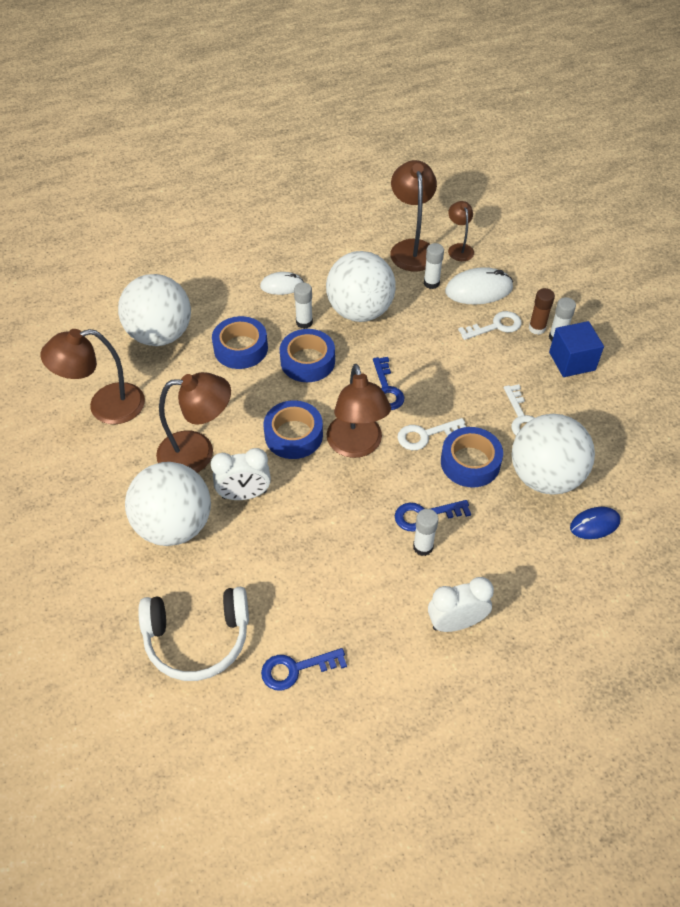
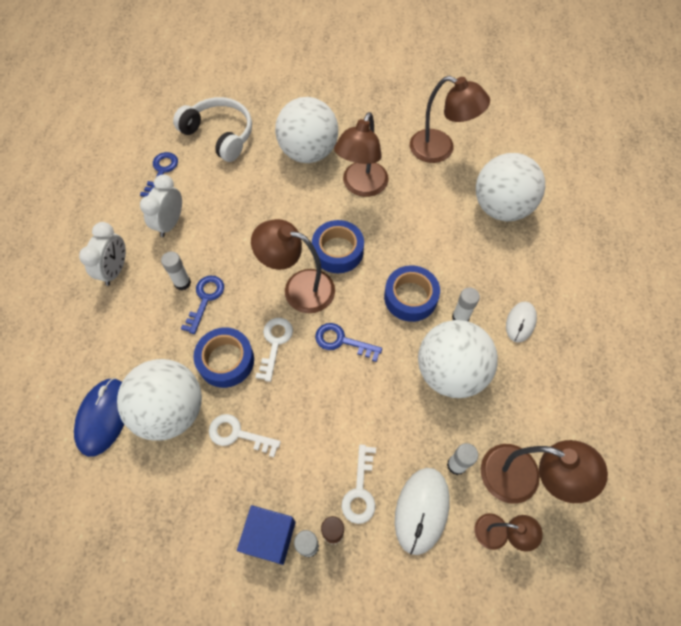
camera: 120 degrees right, 10 degrees up
brown lamp [41,329,145,424] -> brown lamp turned 105 degrees clockwise [410,76,490,163]
white headphones [138,587,249,681] -> white headphones turned 105 degrees clockwise [173,97,252,162]
white clock [211,448,271,500] -> white clock moved to [140,174,182,237]
blue tape [212,316,268,369] -> none
blue mouse [570,507,620,539] -> blue mouse [74,378,124,457], size x1.57

